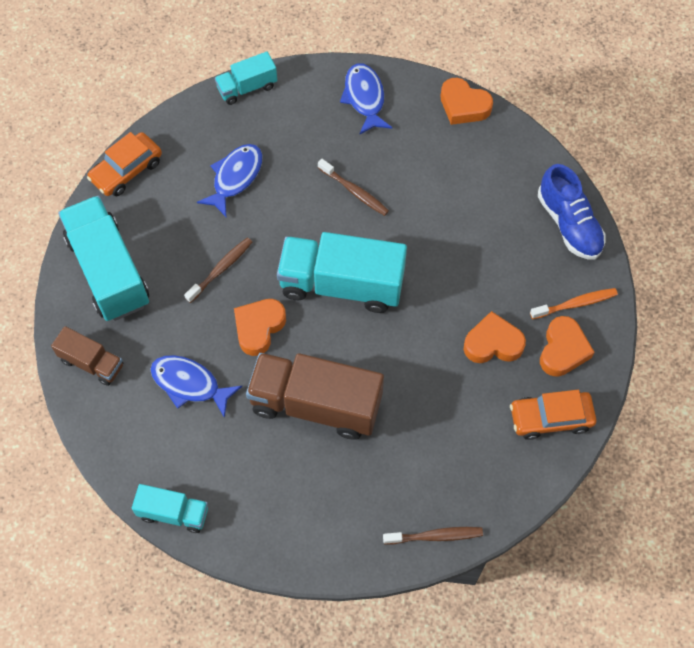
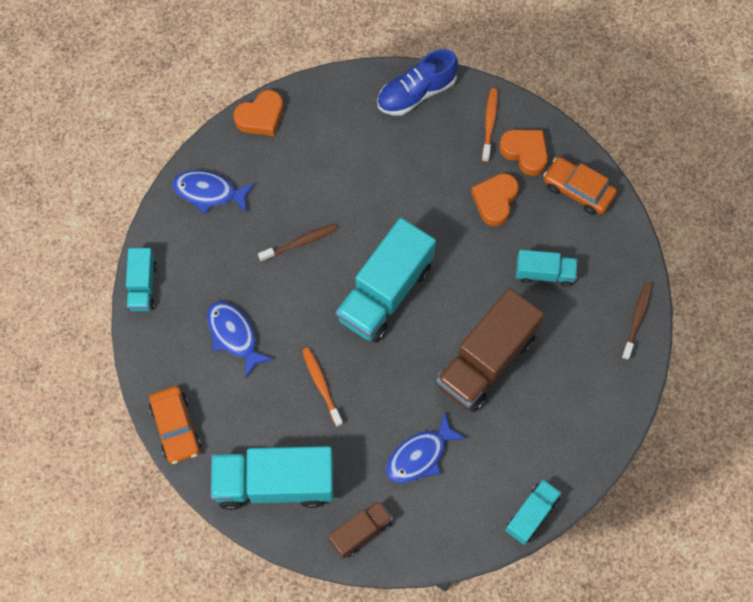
camera: 65 degrees left, 5 degrees up
brown toothbrush [184,238,252,303] -> orange toothbrush [302,348,343,427]
orange heart [234,299,286,356] -> none
orange car [510,390,596,440] -> orange car turned 105 degrees clockwise [543,157,617,215]
blue shoe [538,164,606,259] -> blue shoe turned 150 degrees clockwise [377,49,458,116]
none -> turquoise truck [516,250,578,287]

